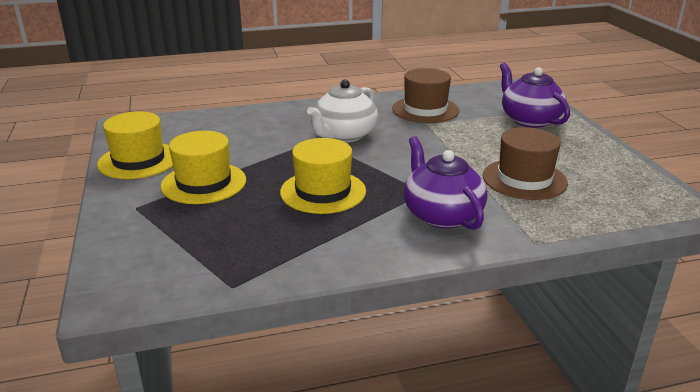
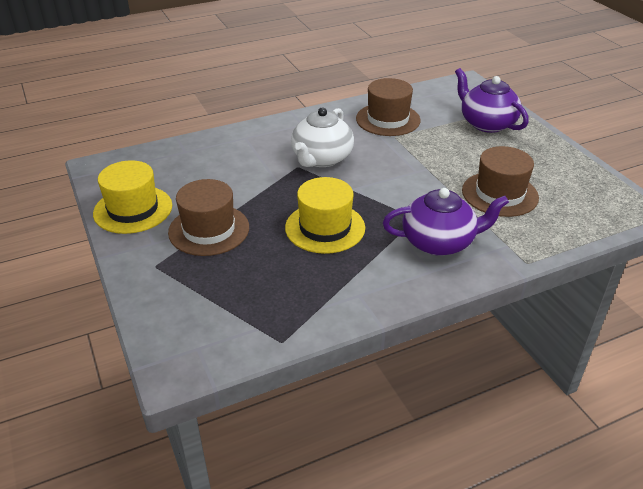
camera: 10 degrees left, 10 degrees up
yellow hat [161,131,246,204] -> brown hat [168,179,249,256]
purple teapot [404,136,487,230] -> purple teapot turned 120 degrees clockwise [383,188,509,256]

